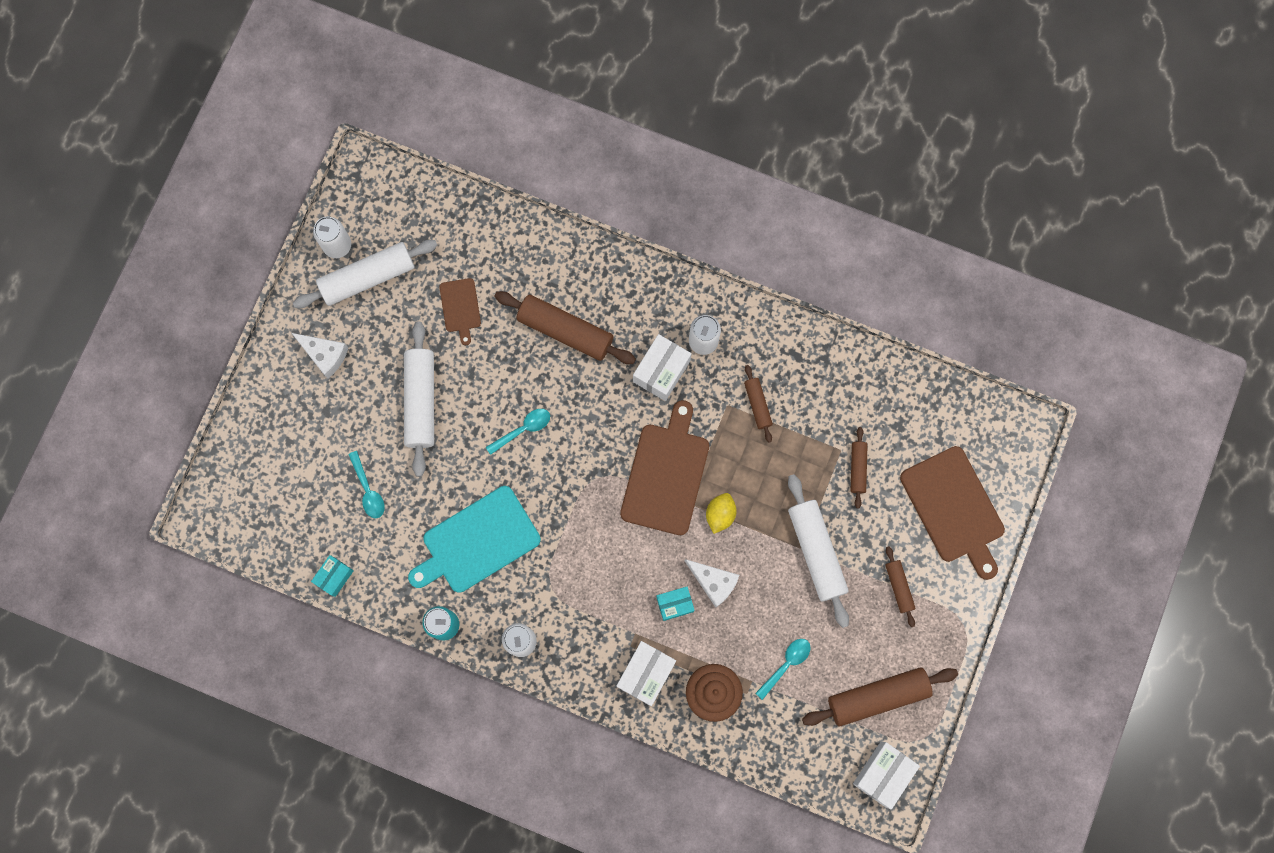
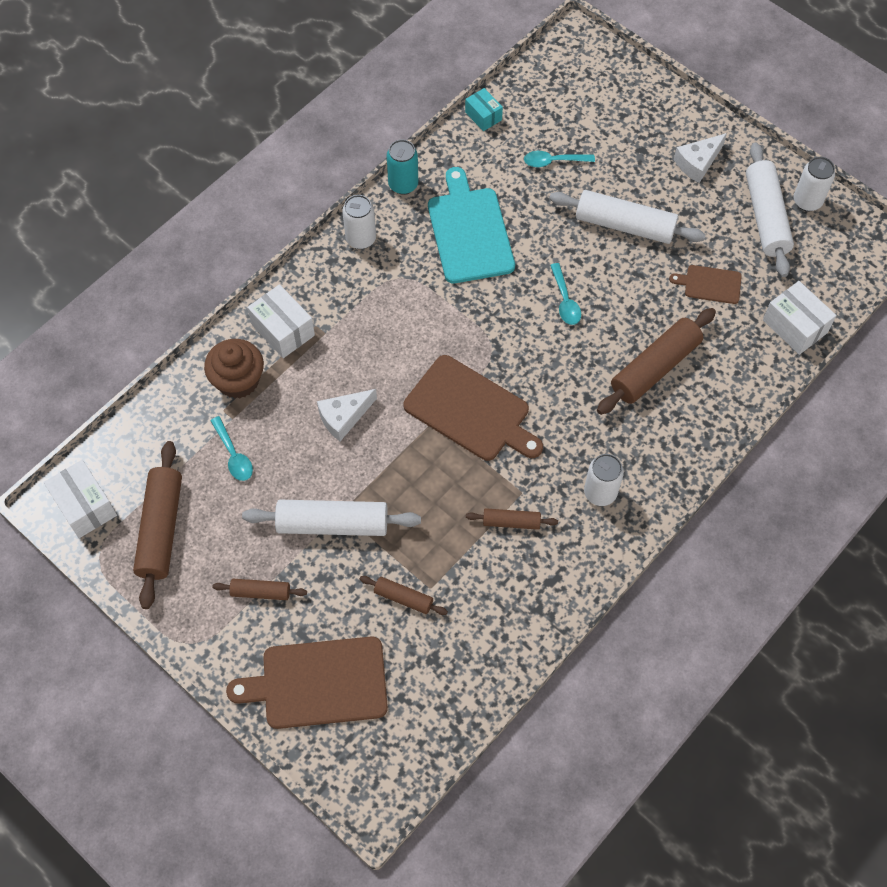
camera: 110 degrees right, 15 degrees down
white box [633,334,691,401] -> white box moved to [763,281,836,355]
turquoise box [656,587,695,621] -> none
yellow lemon [706,493,736,534] -> none

